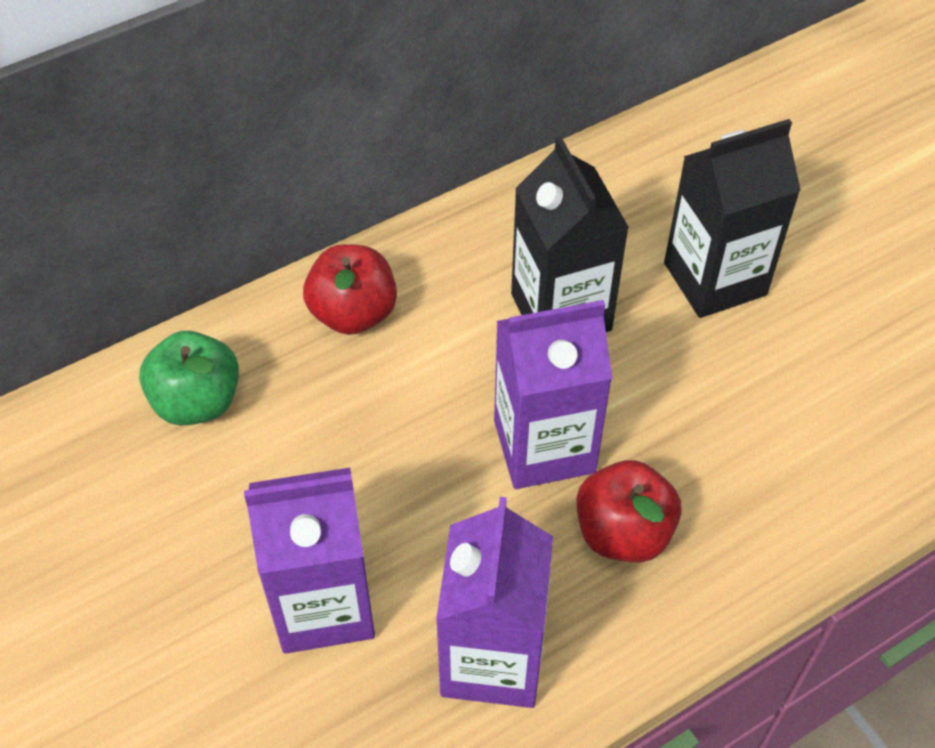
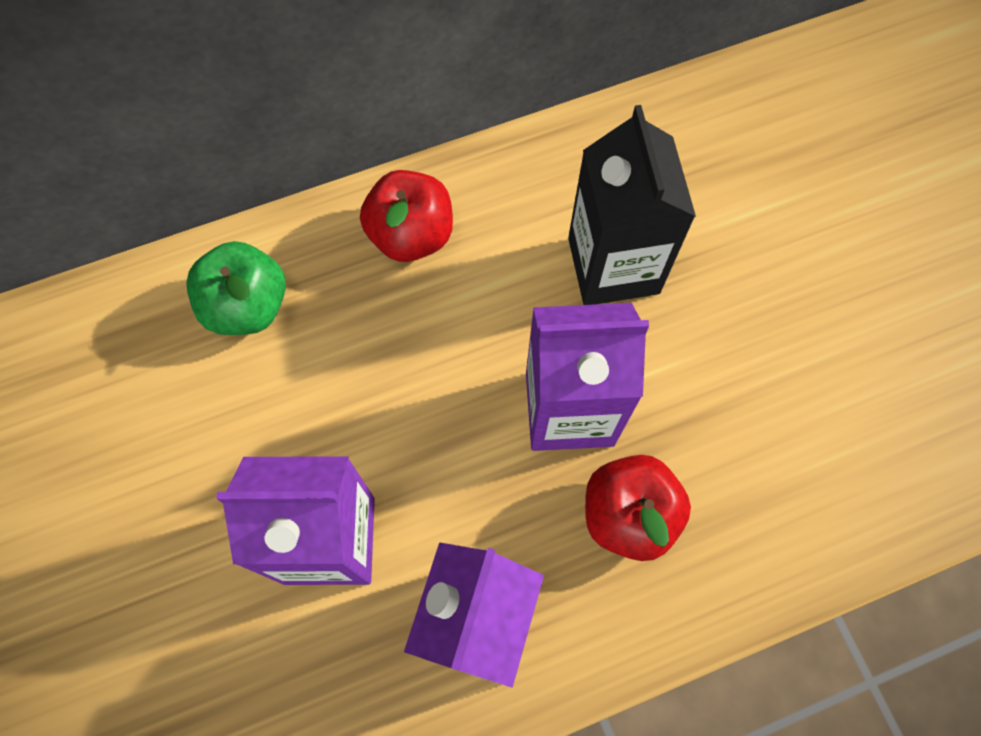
camera: 10 degrees right, 15 degrees up
black carton [664,119,801,318] -> none

